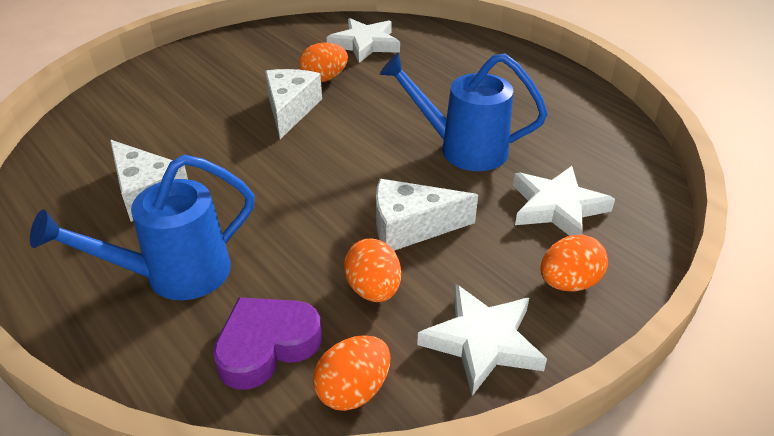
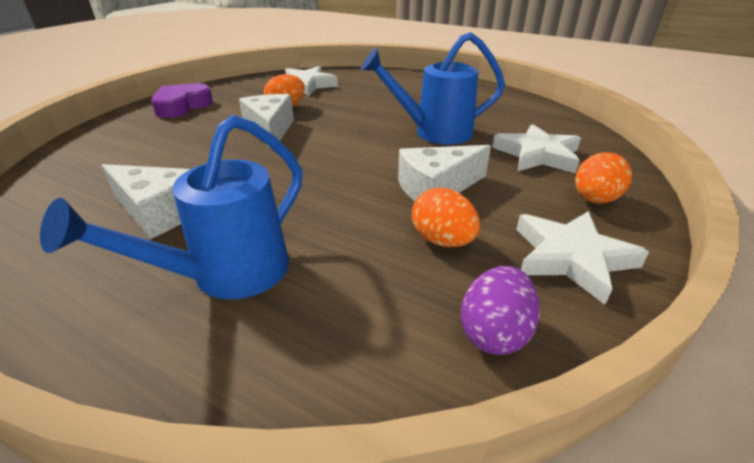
camera: 20 degrees left, 5 degrees down
purple heart [213,297,322,390] -> purple heart moved to [151,83,213,118]
orange egg [313,335,390,411] -> purple egg [460,266,540,355]

